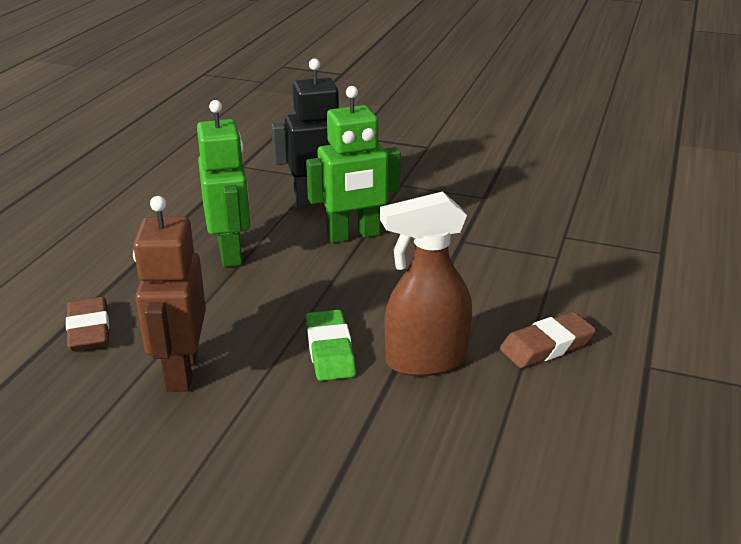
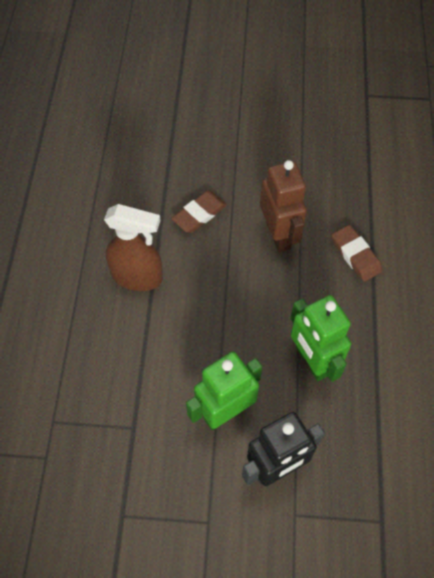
camera: 165 degrees right, 30 degrees up
green eraser [306,310,356,381] -> none
brown spray bottle [380,192,472,377] -> brown spray bottle turned 45 degrees clockwise [104,204,163,291]
brown eraser [500,312,596,368] -> brown eraser moved to [171,191,227,233]

